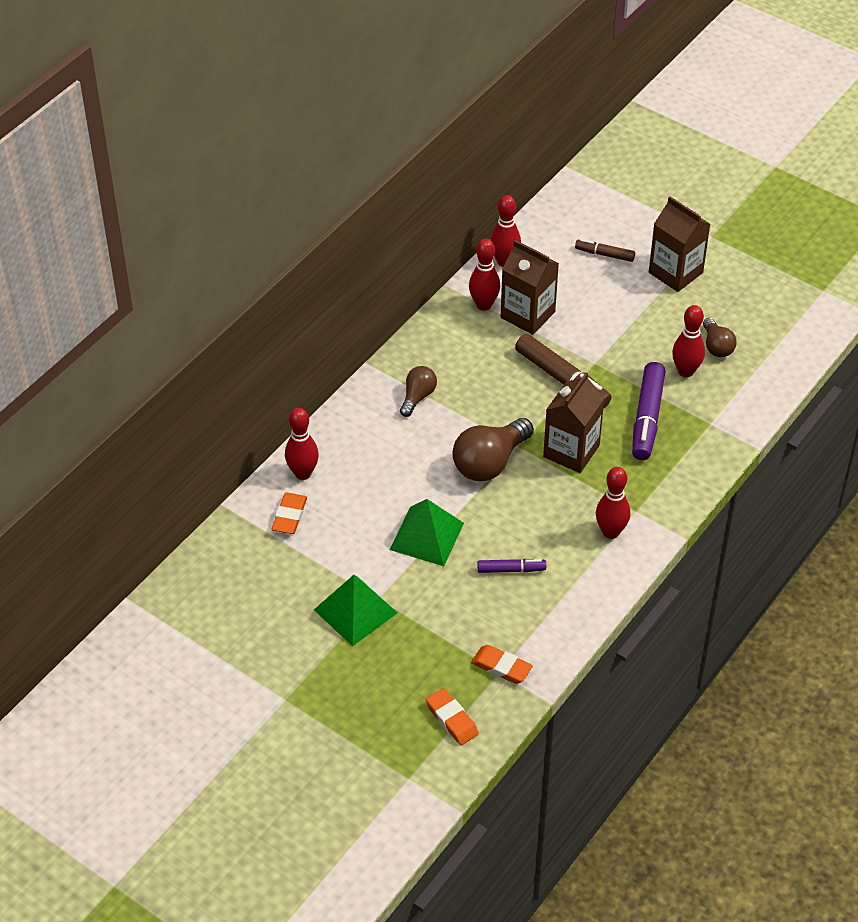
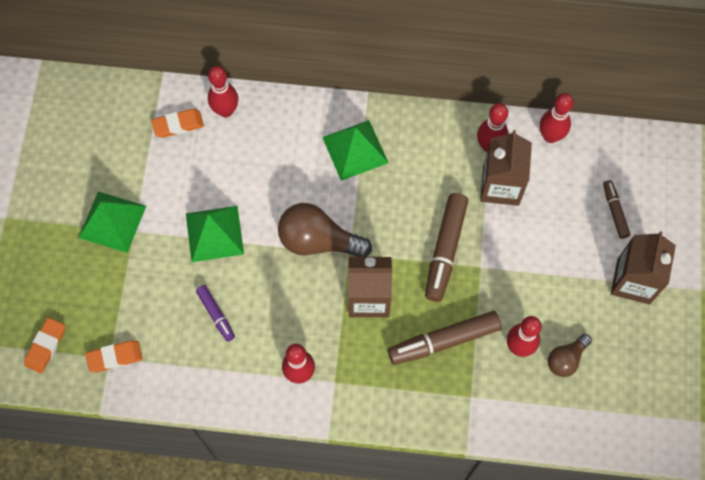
camera: 60 degrees right, 20 degrees up
brown light bulb [400,366,437,417] -> green pyramid [322,120,388,181]
orange eraser [471,645,533,684] -> orange eraser turned 75 degrees clockwise [85,341,143,372]
purple marker [632,362,666,460] -> brown marker [388,311,501,365]

